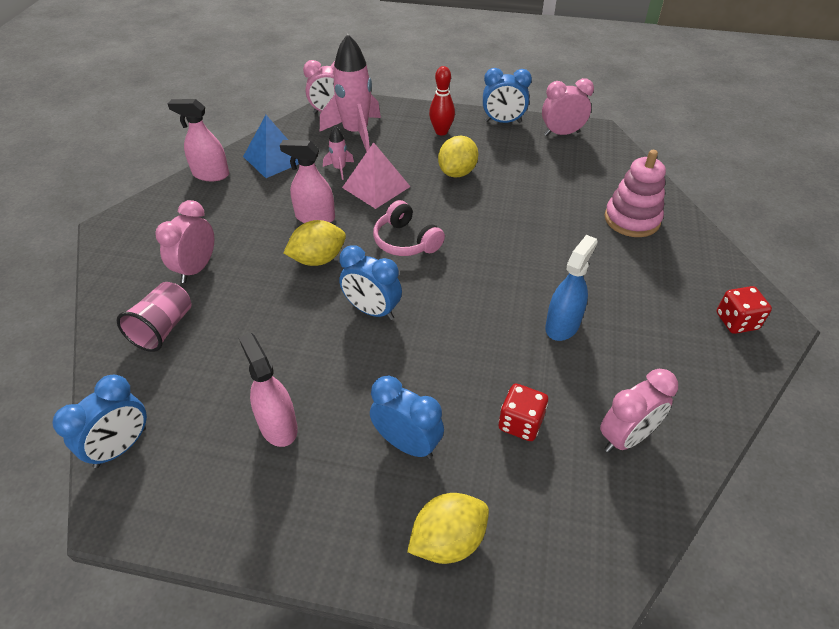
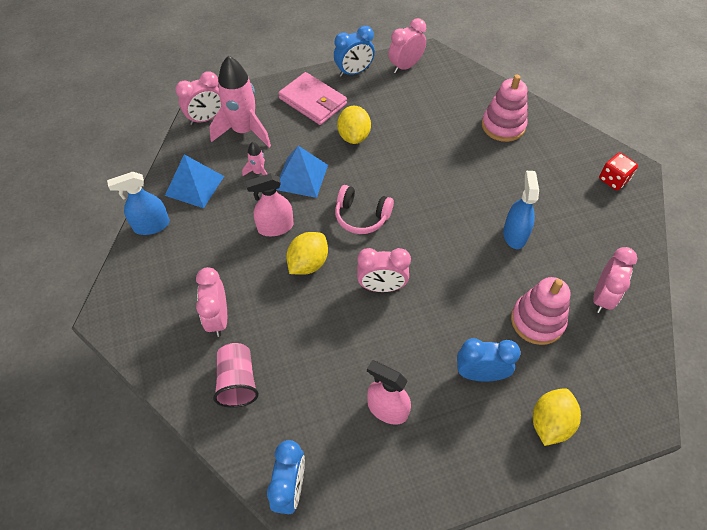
camera: 30 degrees left, 10 degrees up
pink spray bottle [168,99,229,181] -> blue spray bottle [107,172,170,235]
blue clock [339,245,402,320] -> pink clock [357,248,411,292]
pink pyramid [342,142,411,209] -> blue pyramid [276,146,328,198]
red bowling pin [429,66,455,136] -> pink wallet [278,72,347,125]
red dice [499,383,548,441] -> pink stacking toy [511,277,571,345]

